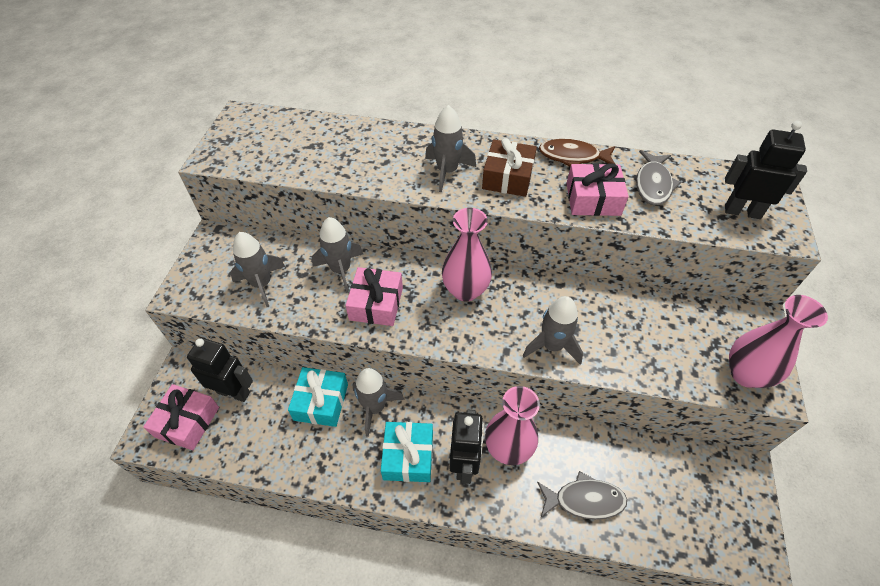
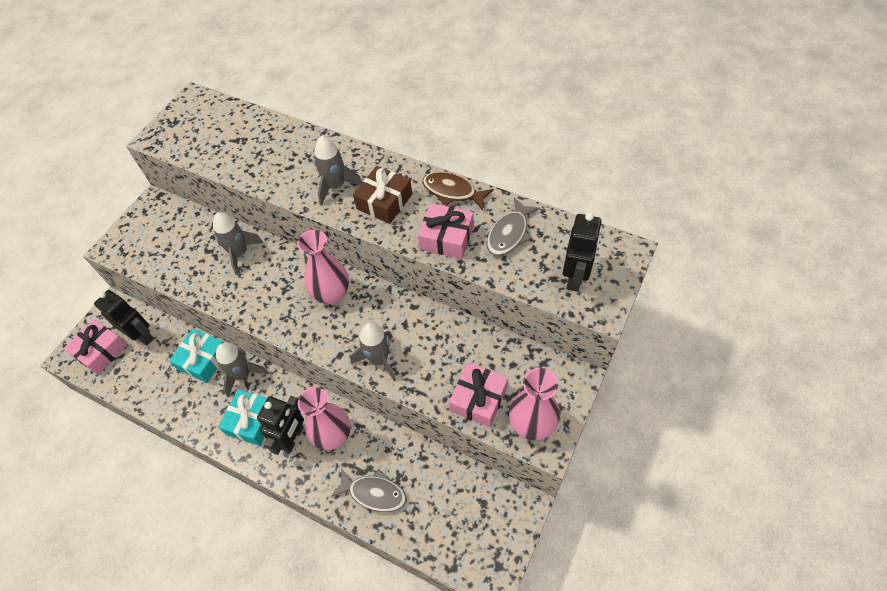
camera: 20 degrees right, 5 degrees up
grey rocket [230,232,285,307] -> none
pink gift [345,267,403,326] -> pink gift moved to [449,362,508,428]
black robot [725,121,807,219] -> black robot turned 75 degrees clockwise [562,213,602,292]

